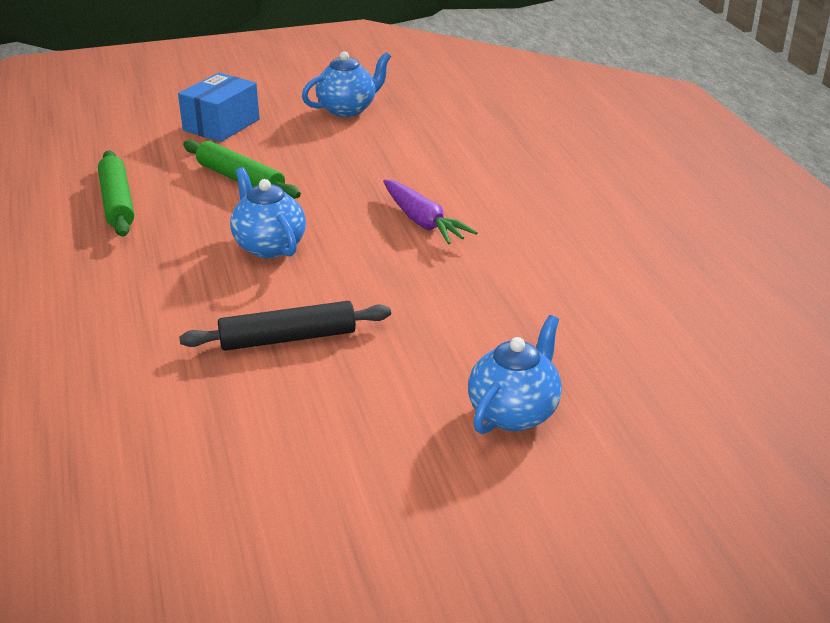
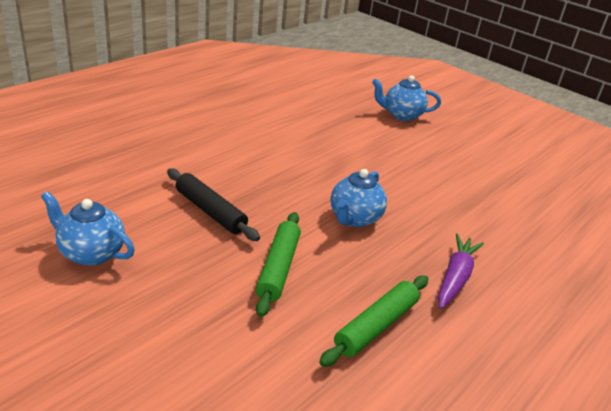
camera: 125 degrees left, 0 degrees up
blue box [178,73,260,142] -> none
black rolling pin [179,301,391,351] -> black rolling pin moved to [167,168,260,241]
purple carrot [383,180,478,244] -> purple carrot moved to [438,234,484,309]

